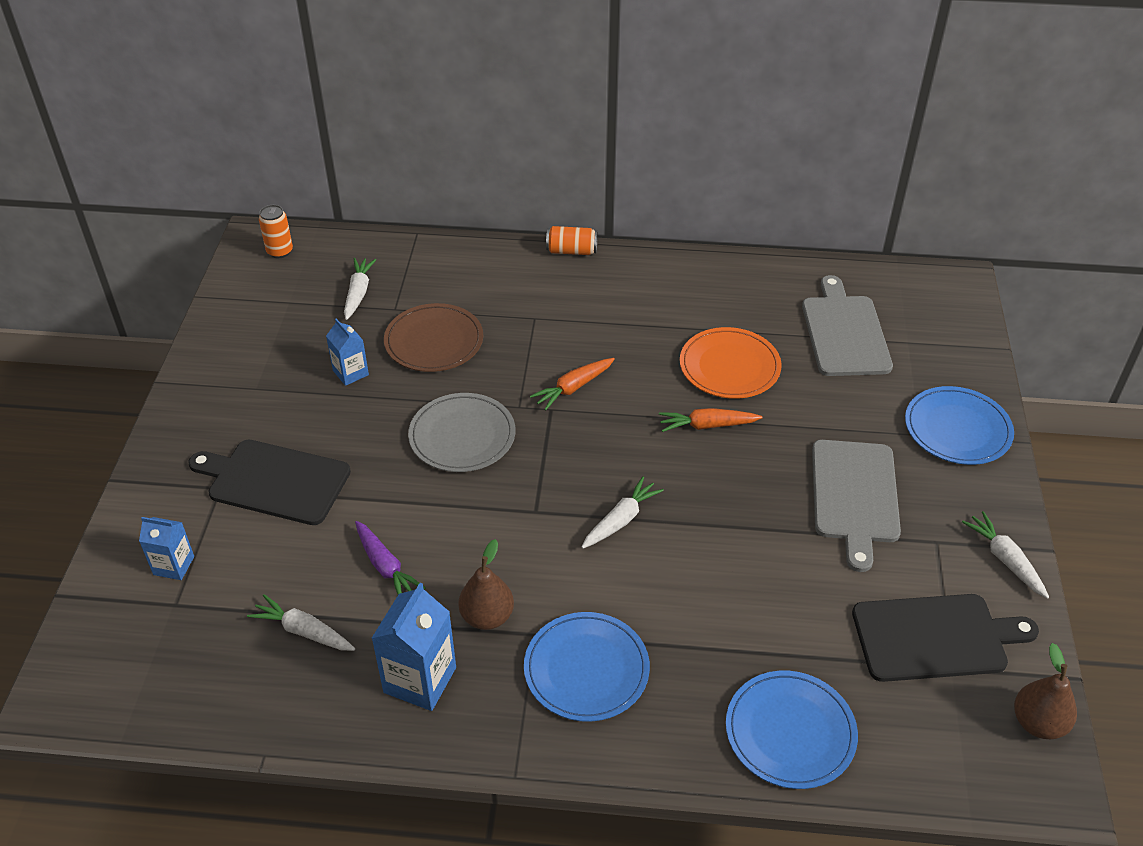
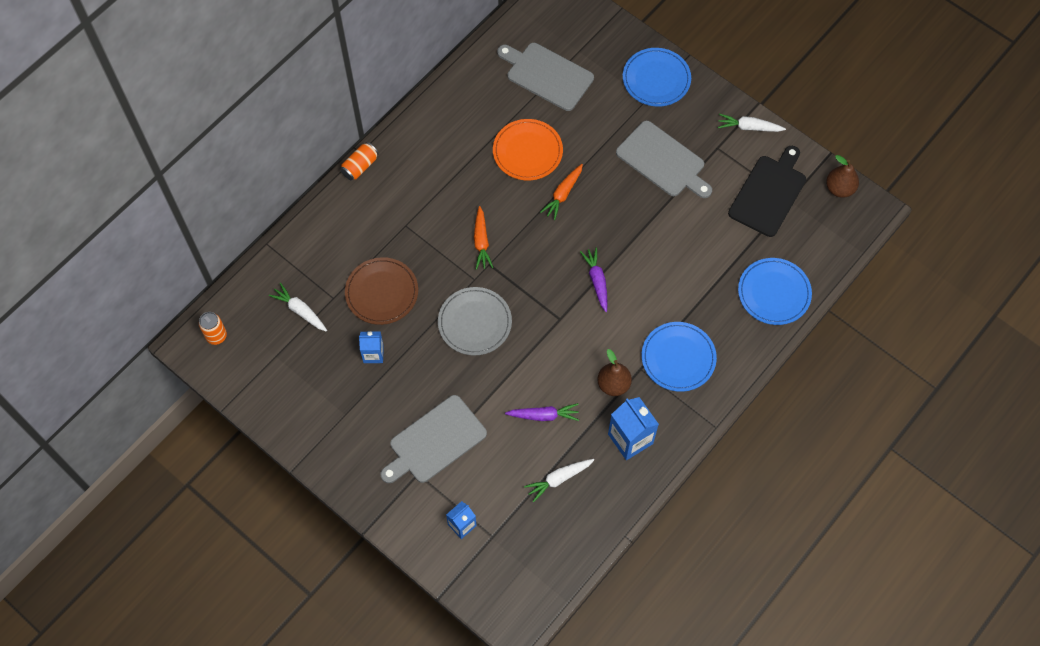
camera: 55 degrees left, 20 degrees up
black cutting board [188,440,351,525] -> grey cutting board [381,395,487,483]
white carrot [582,477,664,549] -> purple carrot [580,247,608,312]

